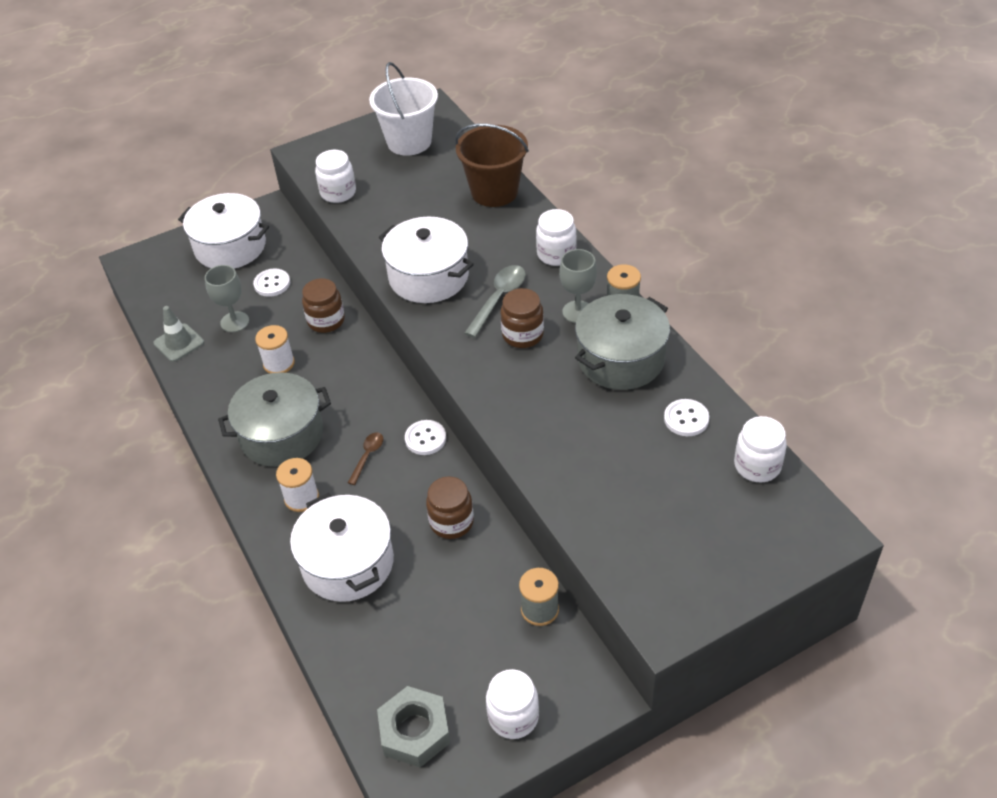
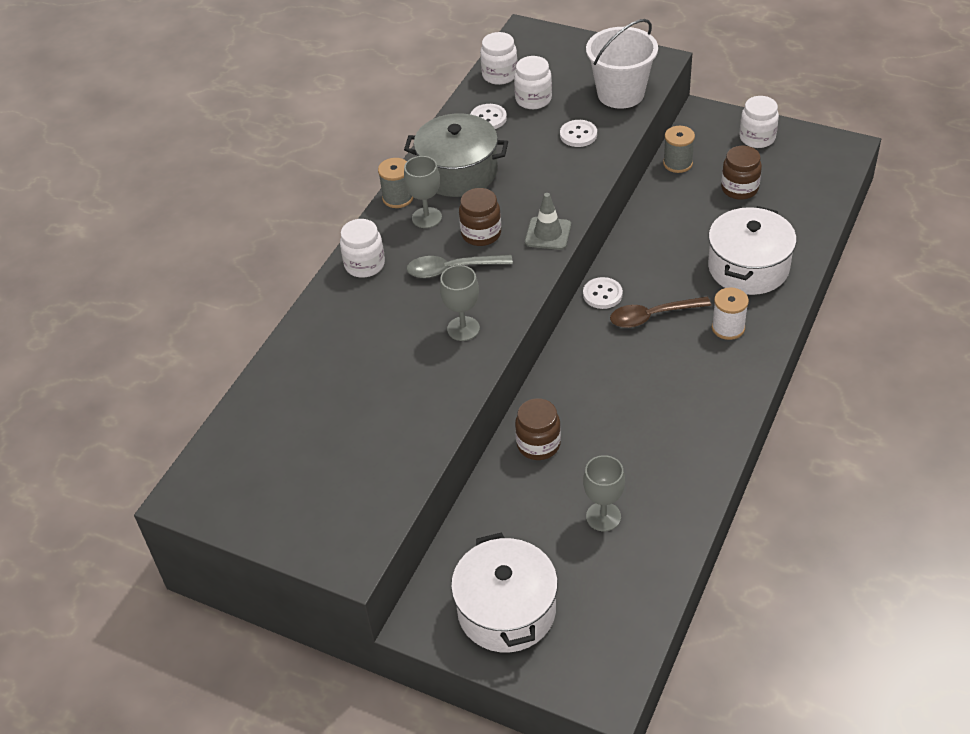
camera: 125 degrees left, 0 degrees up
grey traffic cone [153,306,204,362] -> grey traffic cone moved to [525,193,571,250]
grey pot [218,372,331,467] -> none
white button [253,269,290,297] -> white button moved to [560,120,597,147]
white spool [255,325,295,374] -> none
white jar [315,150,356,203] -> white jar moved to [514,56,552,109]
brown spoon [348,432,383,485] -> brown spoon [610,297,711,328], size x1.65
white bucket [369,62,438,156] -> white bucket moved to [586,19,658,109]
grey nut [377,686,450,767] -> none
white pot [379,217,474,303] -> grey goblet [440,265,480,341]
brown jar [426,476,474,539] -> brown jar moved to [721,146,762,200]
brown bucket [455,124,529,207] -> none

